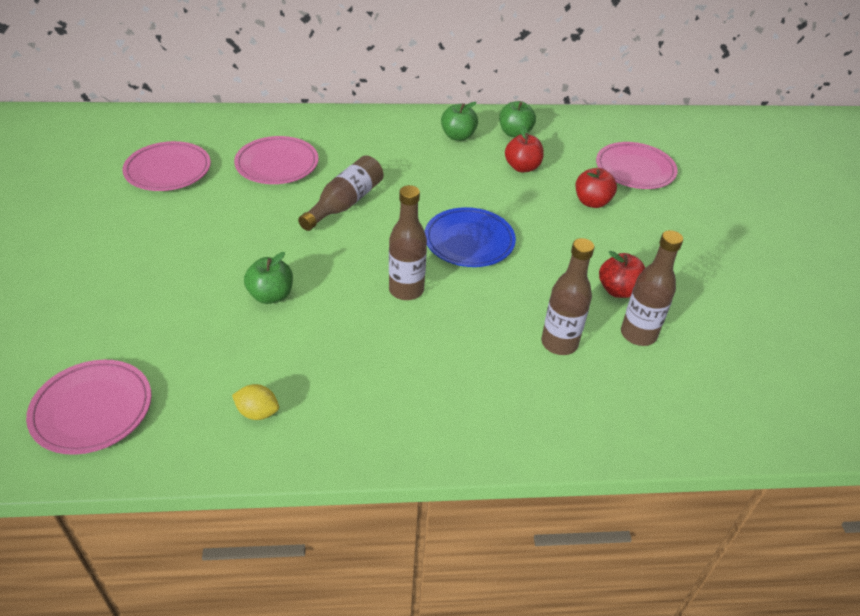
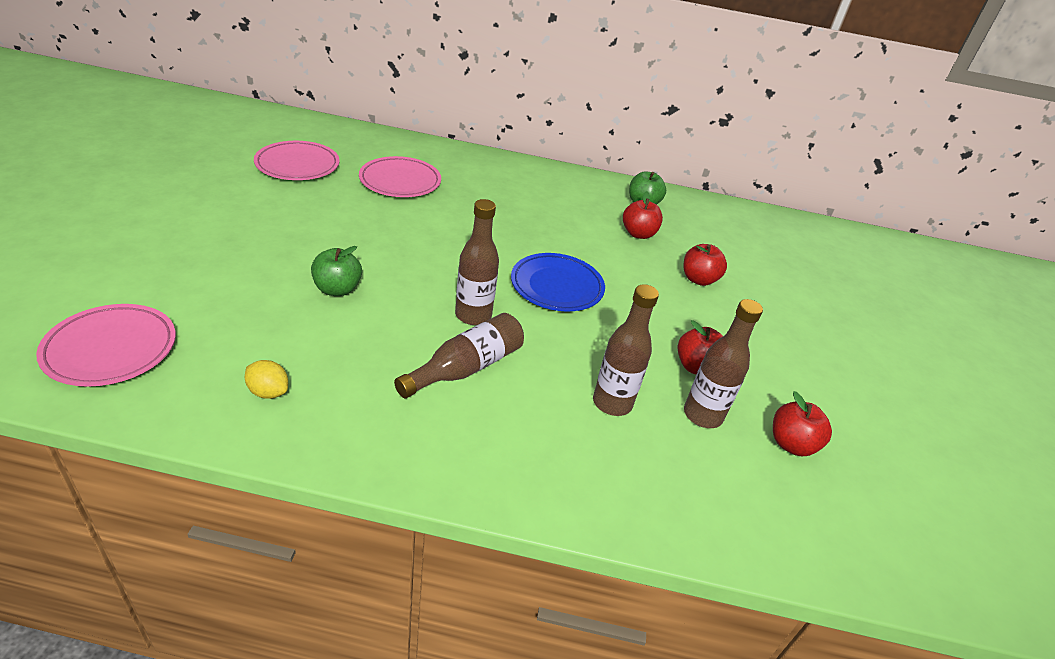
camera: 10 degrees right, 5 degrees down
brown bottle [298,155,384,231] -> brown bottle moved to [394,313,524,398]
green apple [441,102,478,141] -> none
pink plate [596,142,678,189] -> none
none -> red apple [773,391,832,456]

